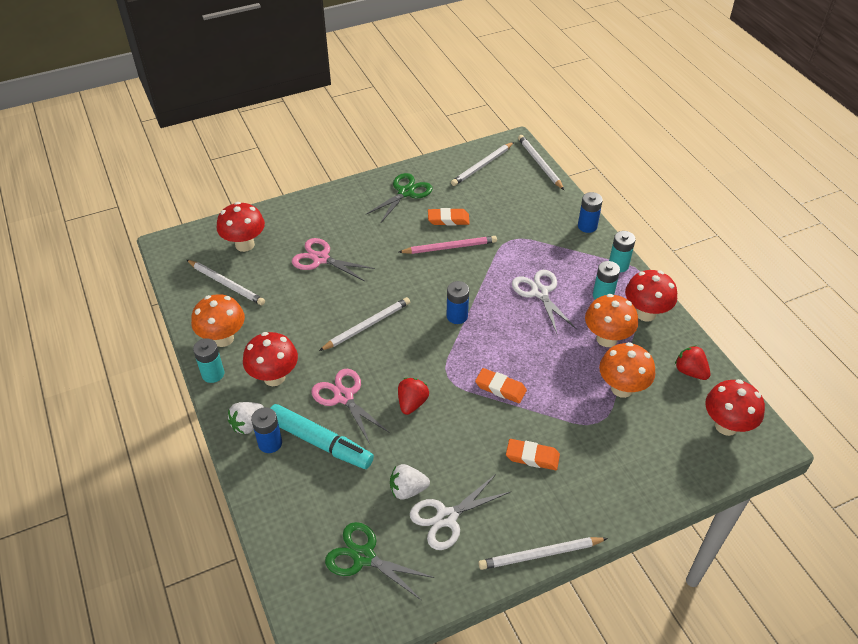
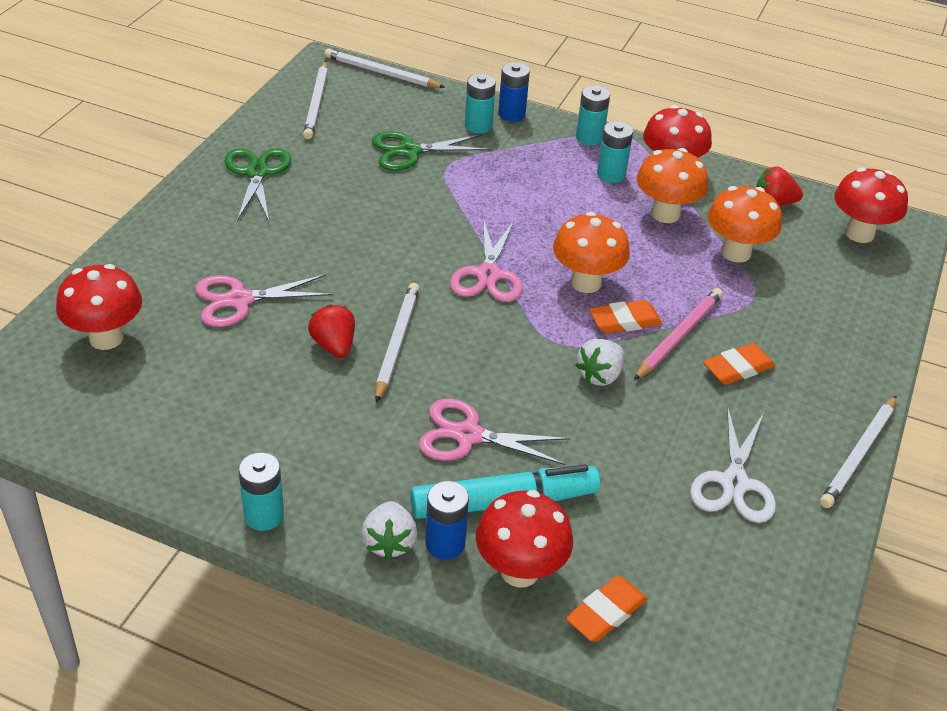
camera: 45 degrees left, 5 degrees down
white pencil [187,260,265,305] -> none
orange mushroom [191,294,245,347] -> orange mushroom moved to [553,212,630,293]
red mushroom [243,332,298,386] -> red mushroom moved to [476,490,573,588]
green scissors [325,522,435,600] -> green scissors moved to [372,131,490,171]
white strawberry [390,464,430,500] -> white strawberry moved to [575,339,624,386]
red strawberry [398,378,429,415] -> red strawberry moved to [308,305,355,358]
pink pencil [399,236,497,254] -> pink pencil moved to [634,288,723,380]
orange eraser [428,208,470,226] -> orange eraser moved to [566,576,648,642]
blue battery [447,281,469,324] -> pink scissors [450,218,523,302]
white scissors [512,270,576,333] -> none
none -> turquoise battery [465,73,496,134]

